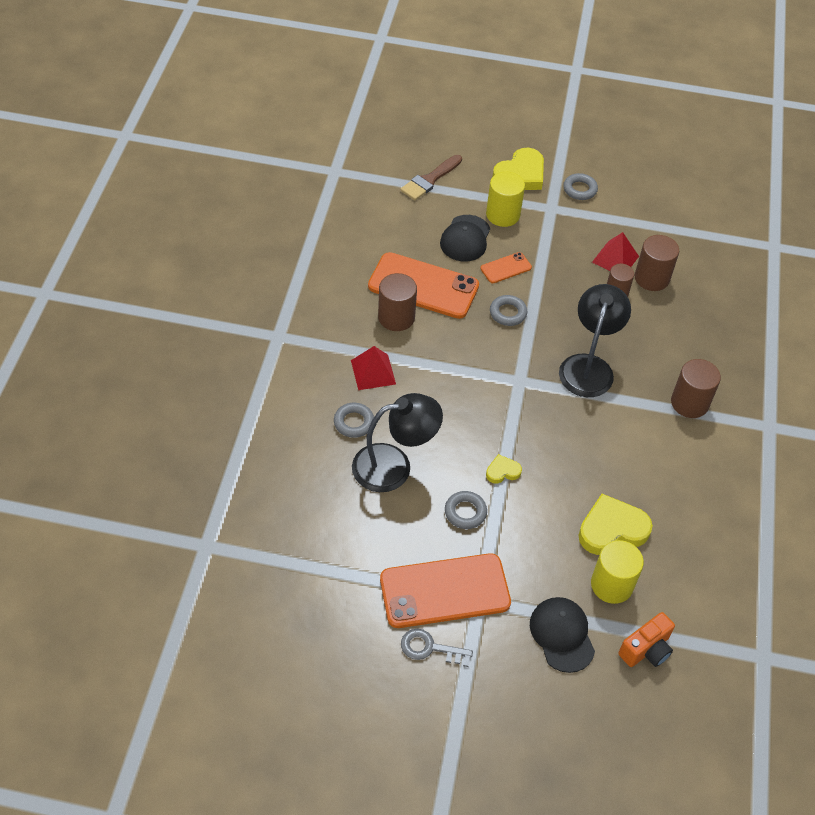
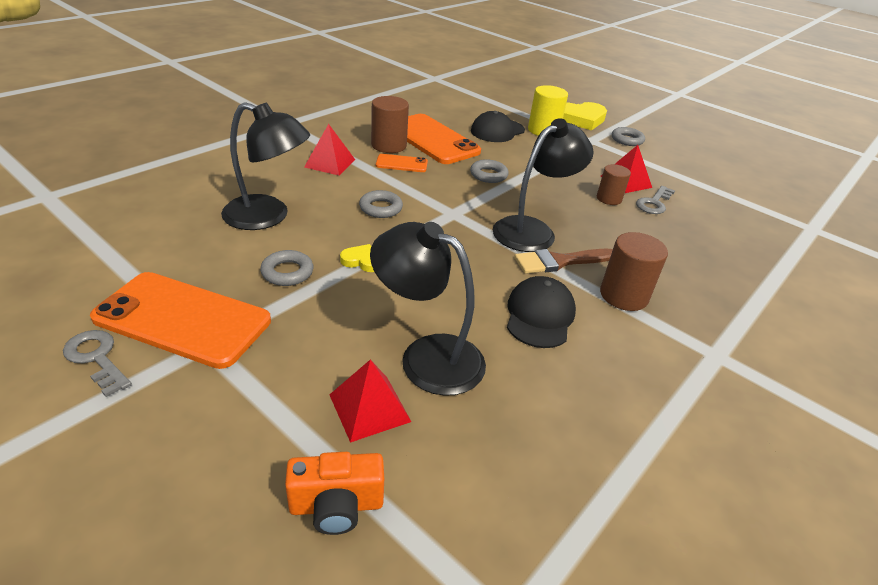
camera: 30 degrees right, 15 degrees down
grey ring [334,403,374,438] -> grey ring moved to [359,190,403,218]
brown brush [400,155,462,200] -> brown brush moved to [514,249,613,274]
orange phone [481,252,532,283] -> orange phone moved to [376,154,428,172]
black cap [530,597,595,673] -> black cap moved to [507,276,576,348]
yellow heart [578,494,653,555] -> black lamp [370,222,486,396]
yellow cylinder [591,540,644,604] -> red pyramid [330,359,411,443]
brown cylinder [635,235,679,291] -> grey key [636,186,675,214]

